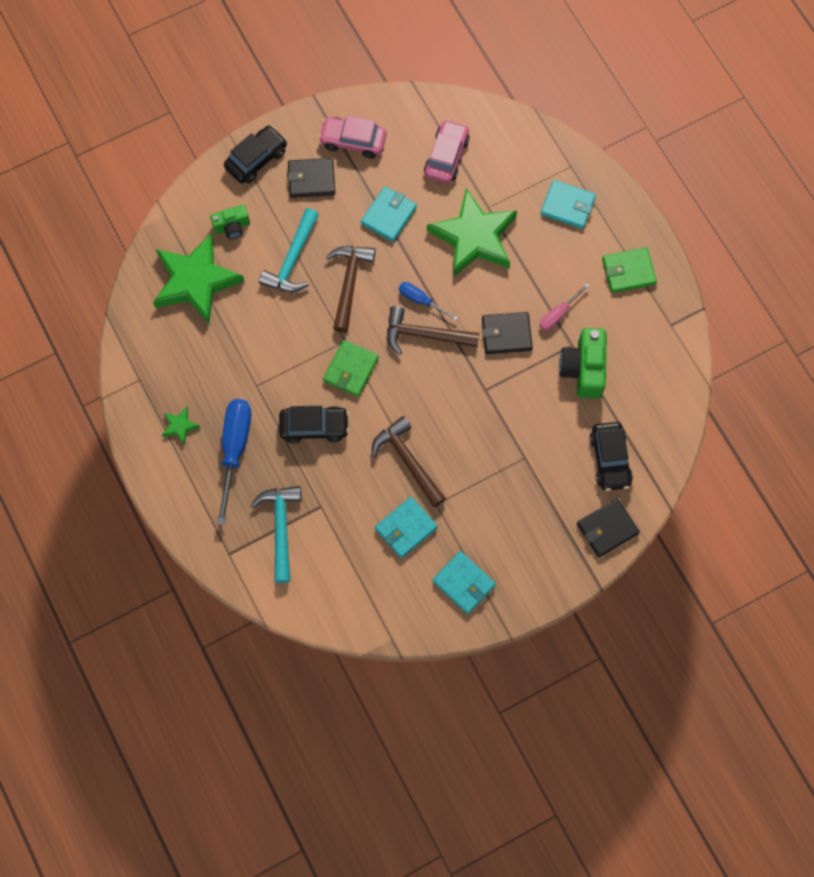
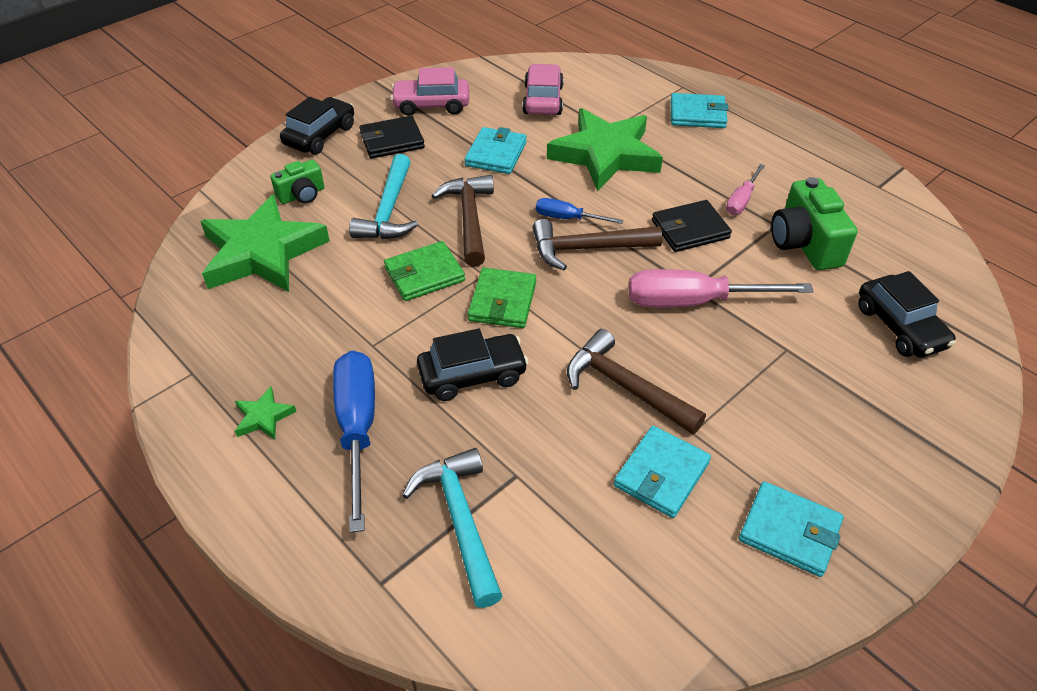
camera: 15 degrees left, 25 degrees down
black wallet [577,499,640,557] -> none
green wallet [602,247,657,293] -> green wallet moved to [384,241,465,301]
none -> pink screwdriver [629,269,813,308]

